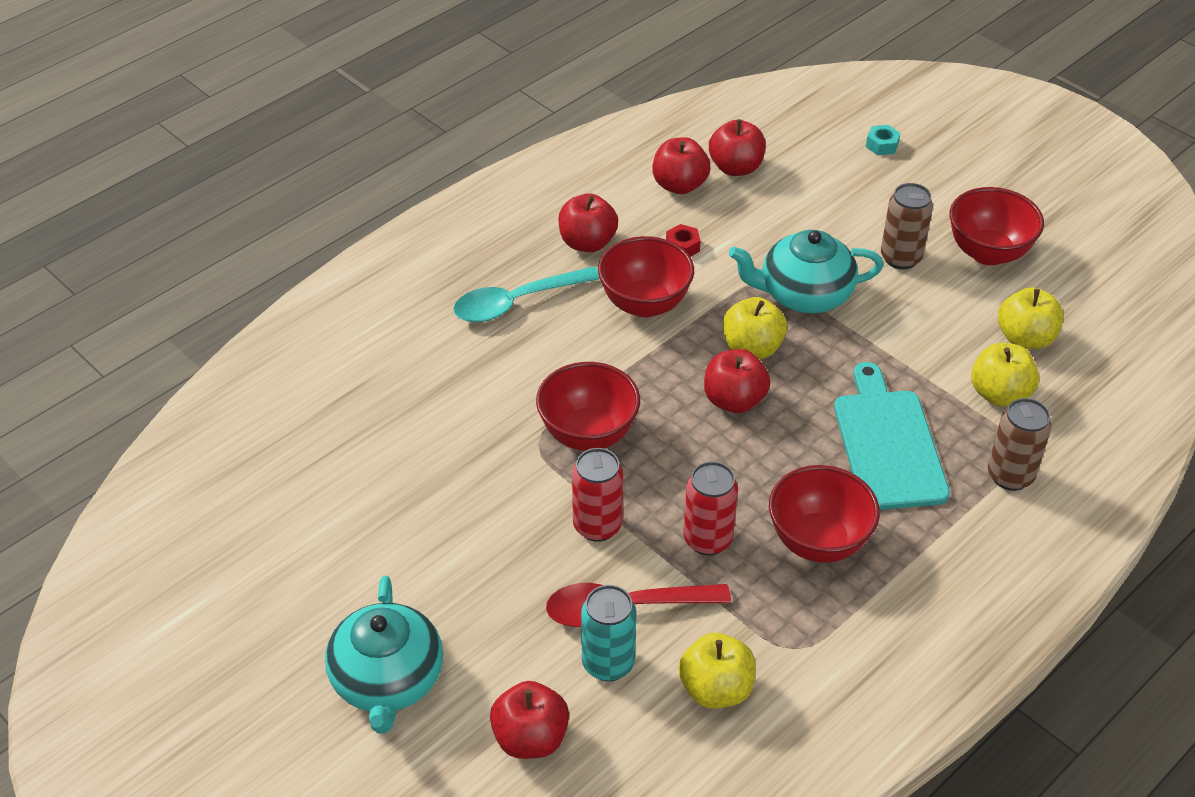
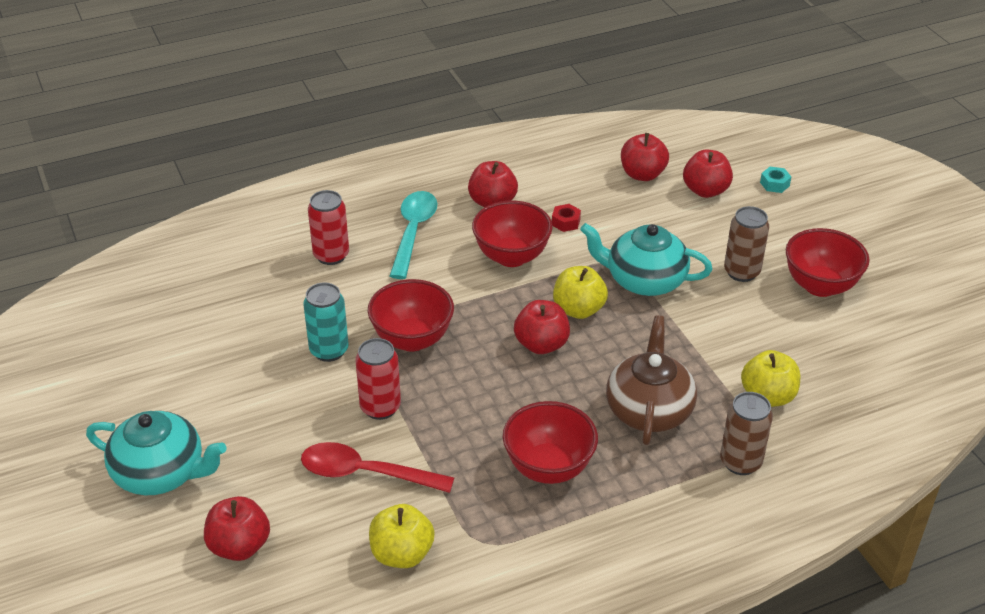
camera: 20 degrees right, 5 degrees down
turquoise teapot [325,576,443,734] -> turquoise teapot turned 90 degrees counterclockwise [86,411,226,495]
turquoise spoon [453,266,600,322] -> turquoise spoon turned 105 degrees clockwise [390,191,438,279]
turquoise can [581,585,636,681] -> turquoise can moved to [303,283,349,362]
red apple [652,137,710,194] -> red apple moved to [683,149,733,198]
red can [683,461,738,555] -> red can moved to [308,190,349,265]
turquoise cutting board [834,362,950,510] -> brown teapot [606,315,697,445]
yellow apple [998,287,1063,349] -> none

